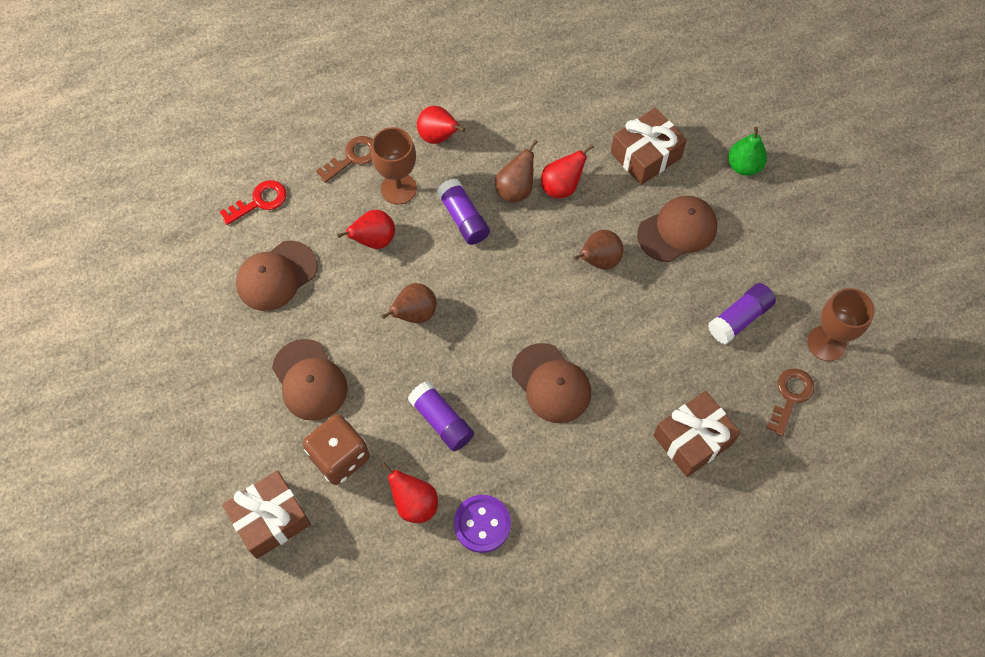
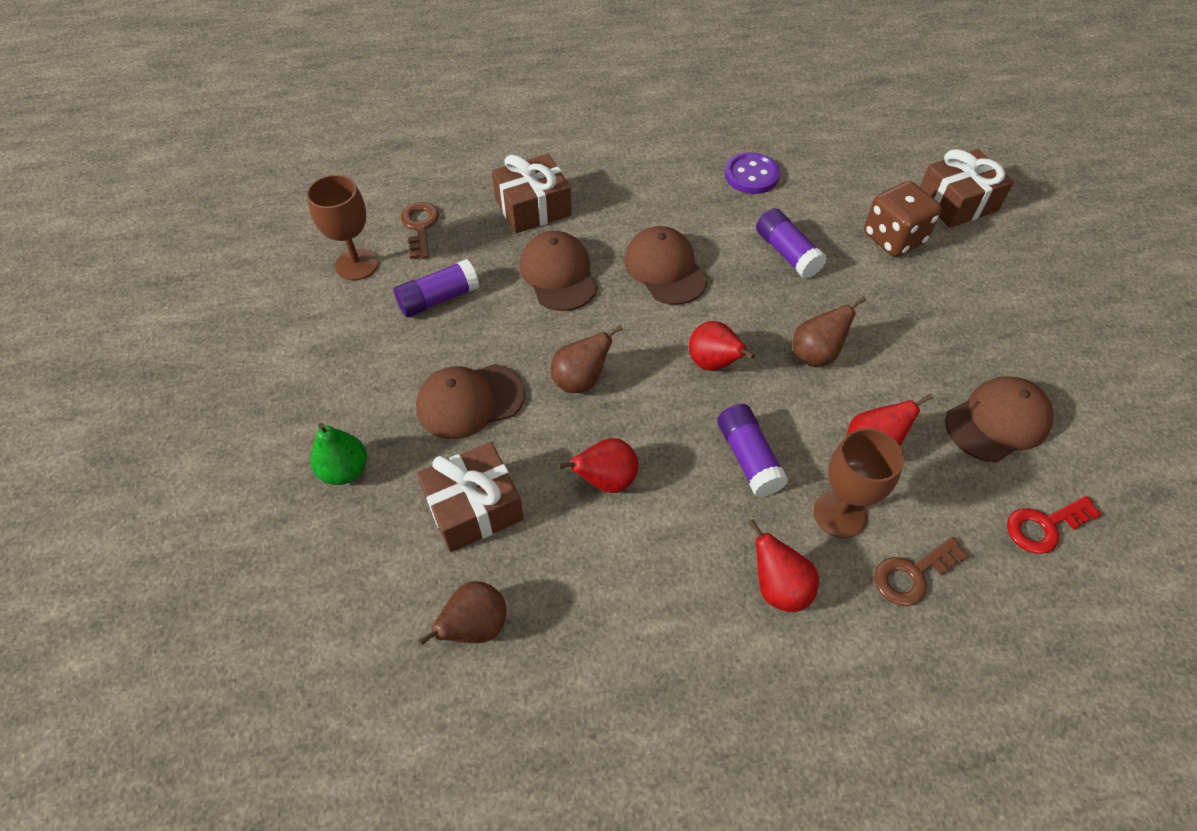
camera: 170 degrees left, 10 degrees down
brown cap [272,339,347,421] -> brown cap moved to [519,231,598,311]
red pear [381,462,438,523] -> red pear moved to [689,321,755,371]
brown pear [495,139,538,203] -> brown pear moved to [418,581,506,646]
brown key [766,369,815,436] -> brown key turned 135 degrees clockwise [401,202,439,259]

